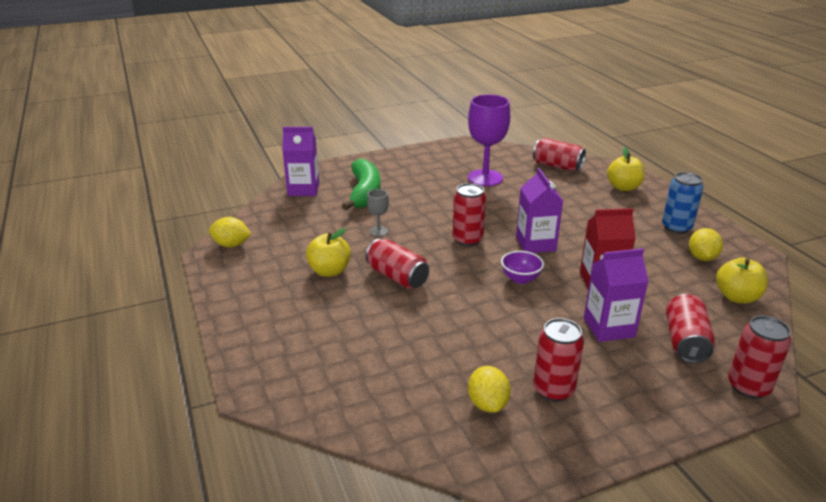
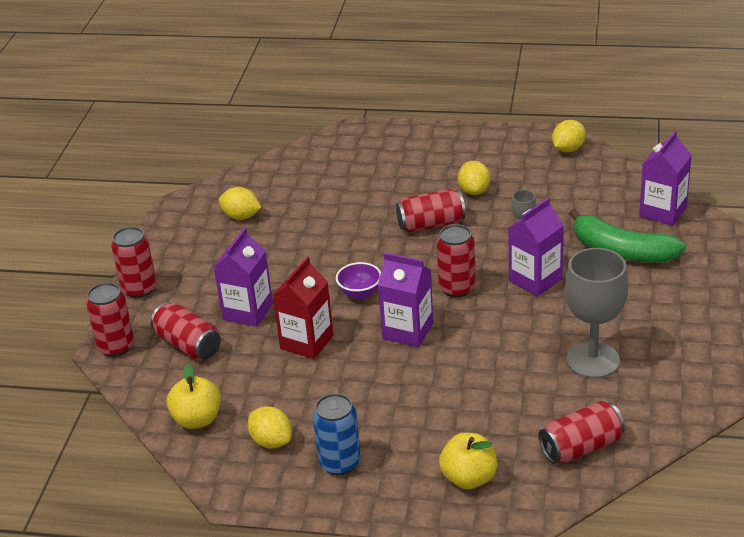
camera: 125 degrees right, 5 degrees up
yellow apple [306,228,351,277] -> yellow lemon [458,161,490,195]
purple goblet [468,94,510,186] -> grey goblet [565,248,628,378]
red can [533,318,584,402] -> red can moved to [111,227,157,298]
none -> purple carton [509,198,564,296]

